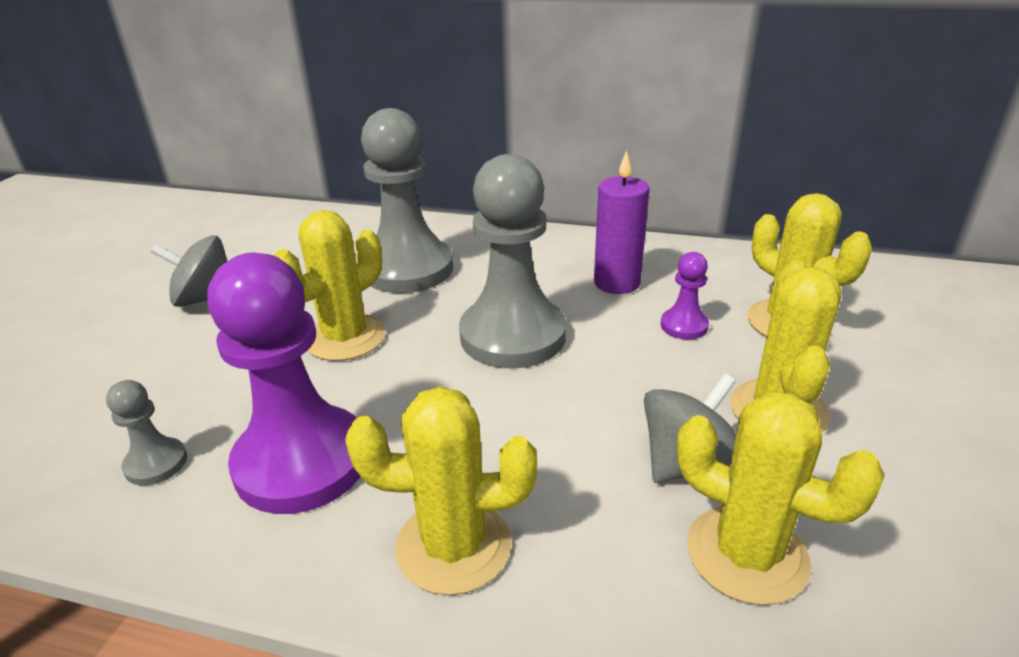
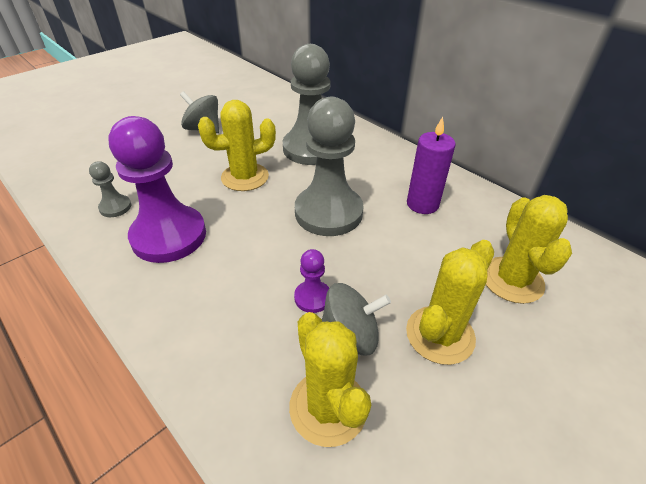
camera: 30 degrees right, 10 degrees up
yellow cactus [345,386,537,595] -> none
purple pawn [661,252,709,339] -> purple pawn moved to [294,249,329,313]

